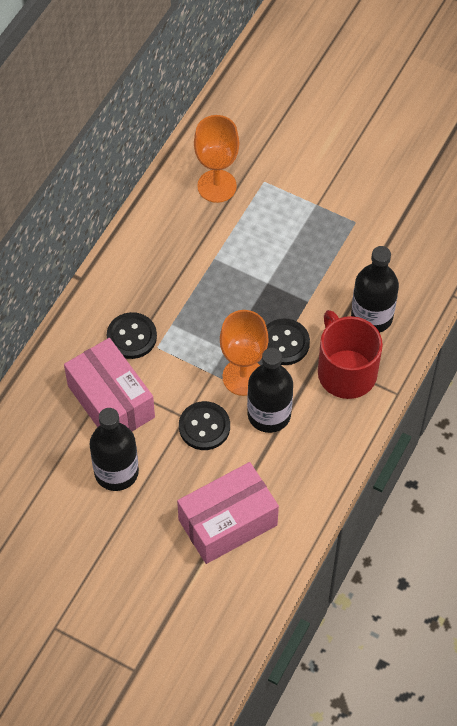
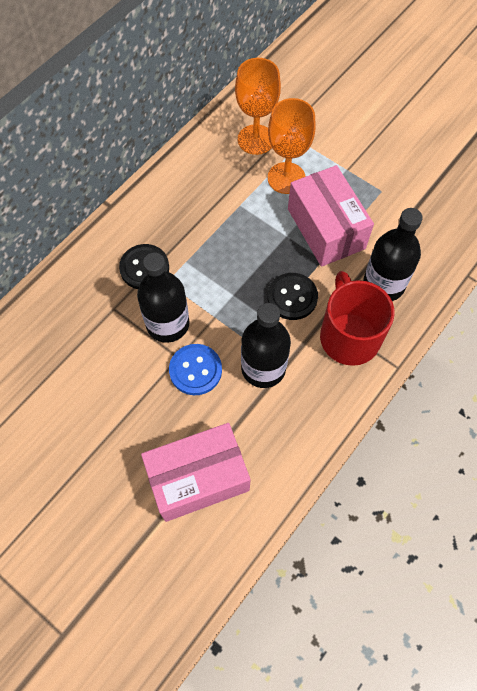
camera: 10 degrees right, 5 degrees up
pink box [64,338,155,432] -> pink box moved to [288,165,374,267]
black bottle [90,408,139,491] -> black bottle moved to [137,252,190,343]
black button [179,401,230,450] -> blue button [169,344,222,395]
orange goblet [220,310,268,396] -> orange goblet moved to [268,98,316,194]

